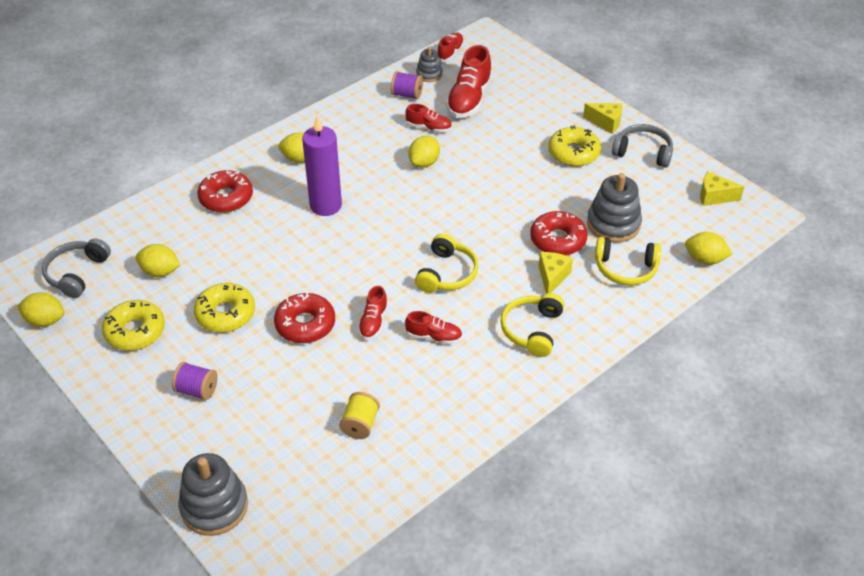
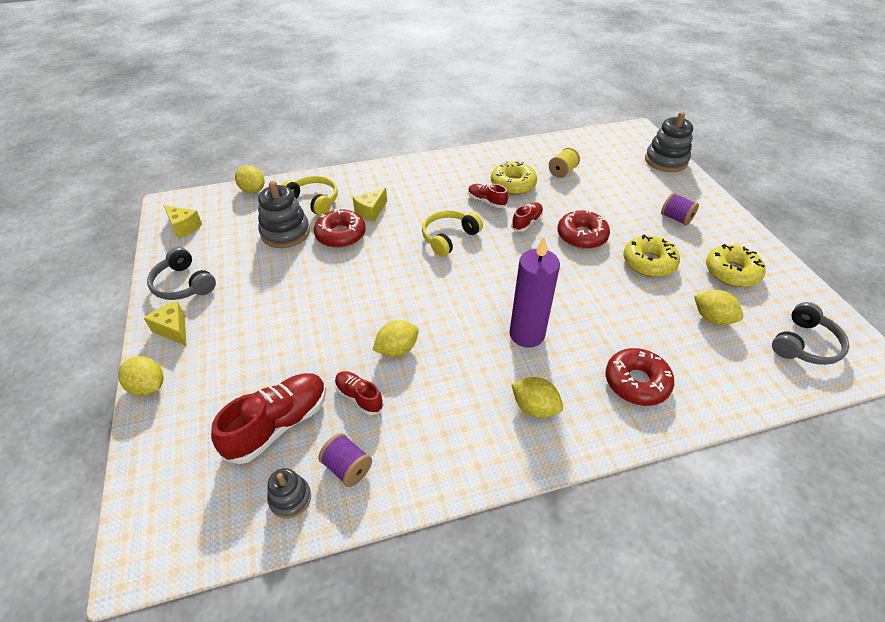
camera: 155 degrees left, 0 degrees up
yellow lemon [17,292,64,327] -> yellow lemon moved to [118,356,164,396]
red shoe [438,32,464,61] -> none
yellow headphones [500,293,564,357] -> none
yellow donut [548,125,601,166] -> yellow donut moved to [491,161,537,195]

